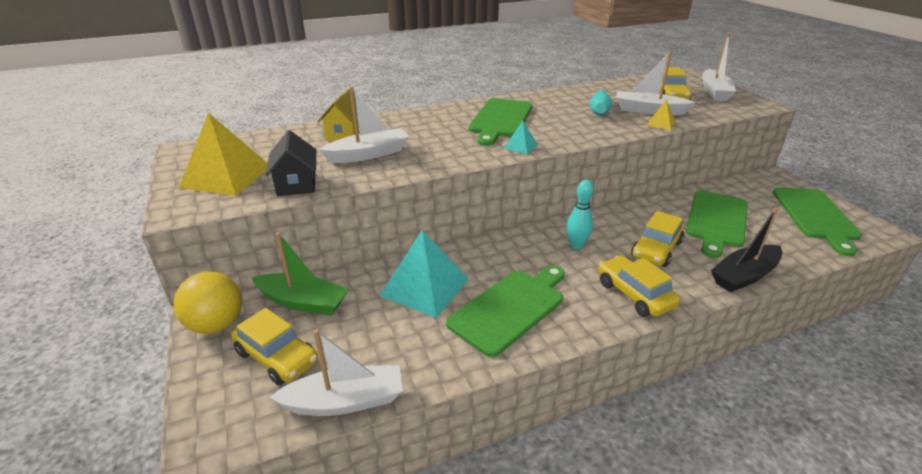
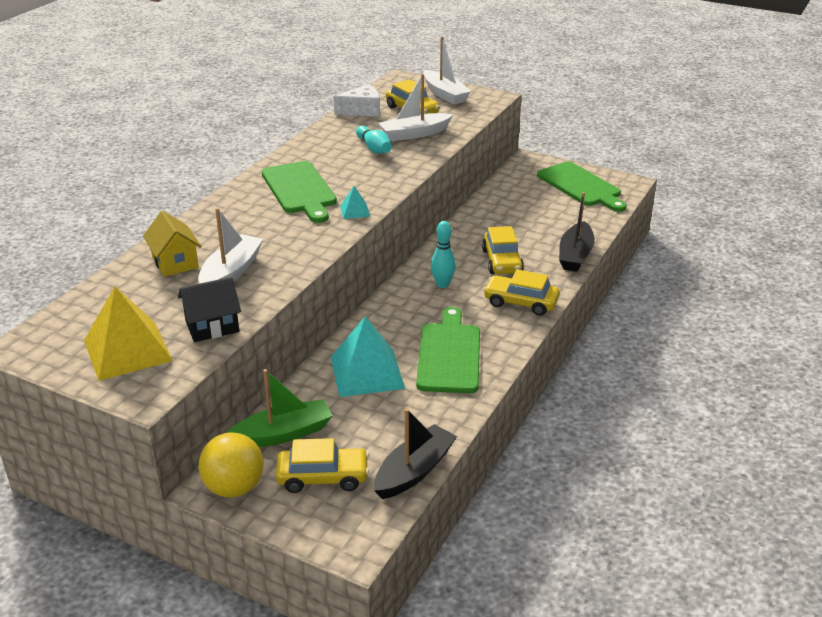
camera: 40 degrees left, 0 degrees up
black house [266,130,316,196] -> black house turned 60 degrees counterclockwise [178,277,241,342]
white boat [270,329,403,416] -> black boat [374,408,457,499]
yellow pyramid [646,99,675,130] -> none
green cutting board [686,190,748,258] -> none
none -> white cheese [334,84,380,117]

